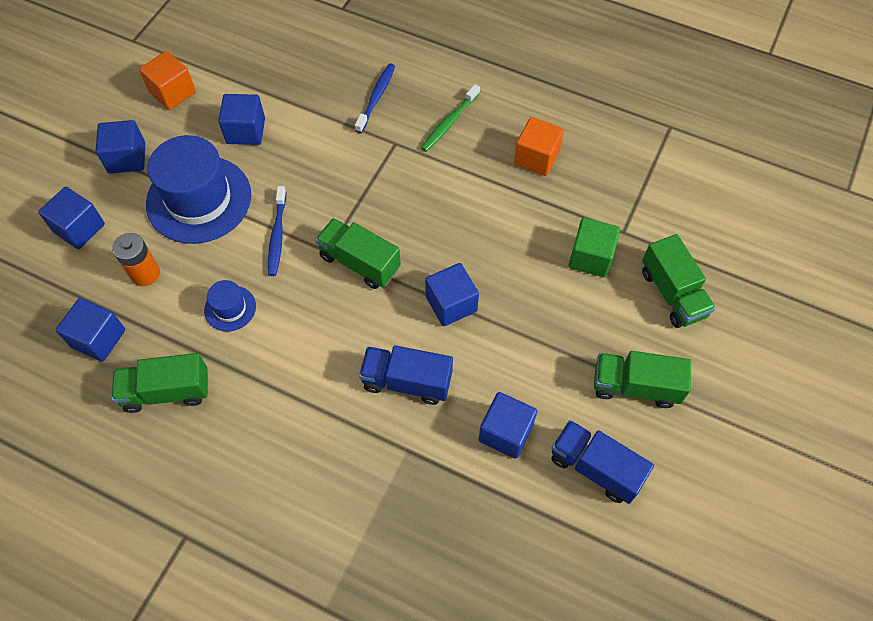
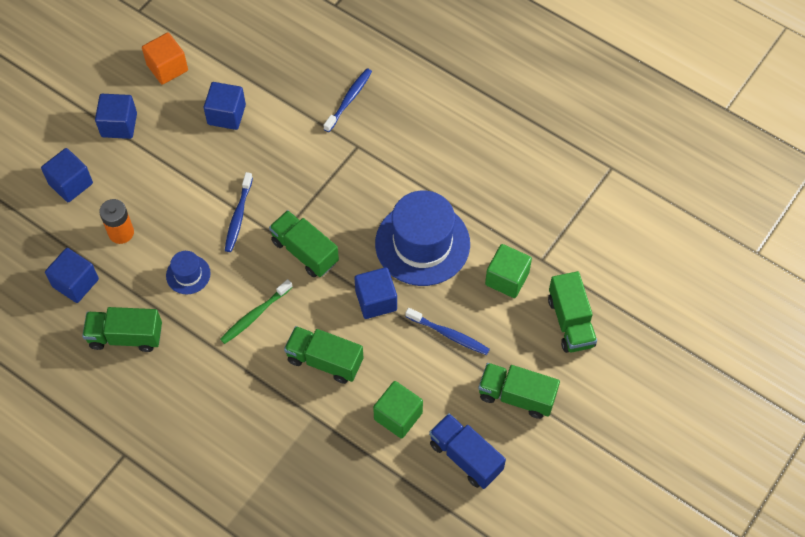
camera: 10 degrees right, 0 degrees up
blue hat [146,135,251,244] -> blue hat moved to [375,190,470,286]
blue truck [359,345,453,405] -> green truck [284,326,363,384]
green toothbrush [421,84,480,152] -> green toothbrush moved to [220,279,293,344]
blue cube [479,392,537,459] -> green cube [373,381,423,439]
orange cube [514,117,564,176] -> none
none -> blue toothbrush [406,308,490,355]

